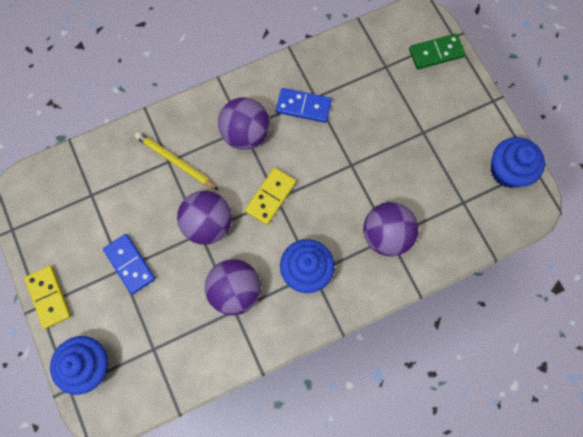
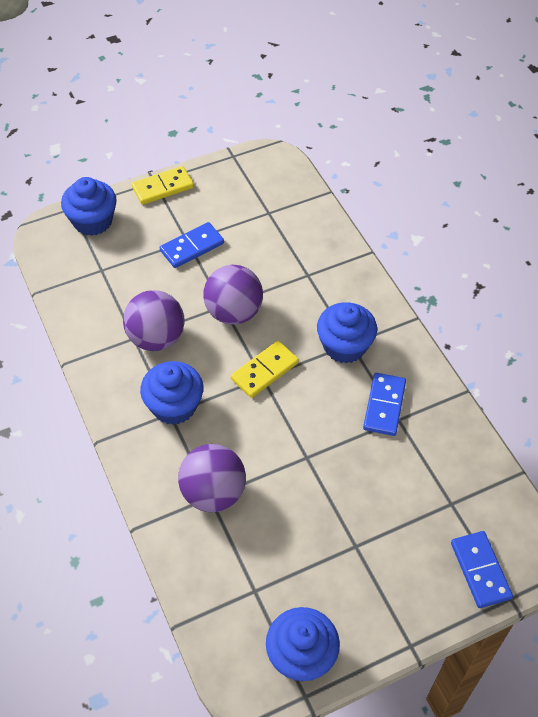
camera: 90 degrees right, 20 degrees down
yellow pencil [135,132,219,190] -> none
purple ball [218,97,270,150] -> blue cupcake [317,302,377,364]
yellow domino [245,168,296,225] -> yellow domino turned 75 degrees counterclockwise [231,341,299,398]
green domino [409,34,465,70] -> blue domino [451,531,513,608]

